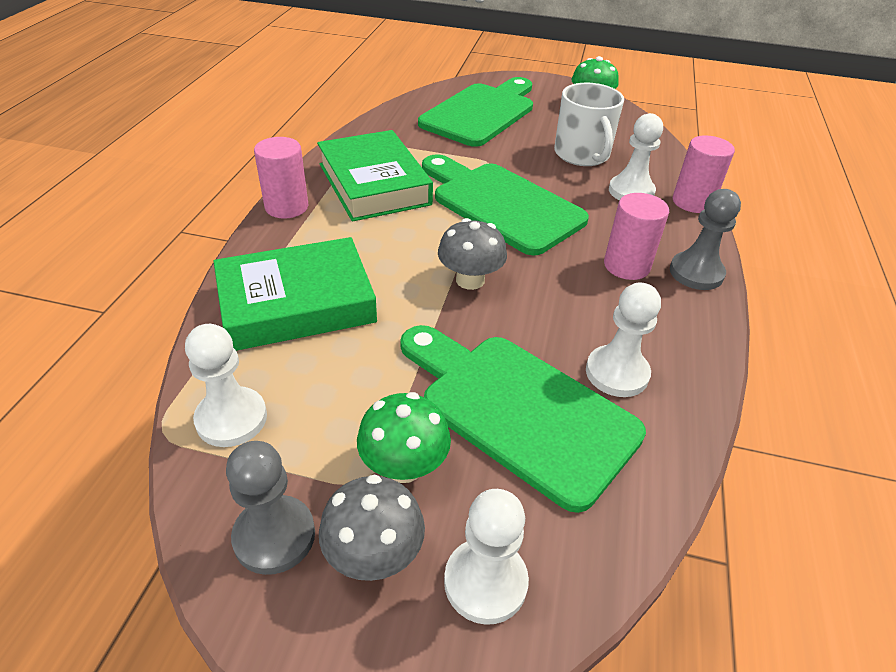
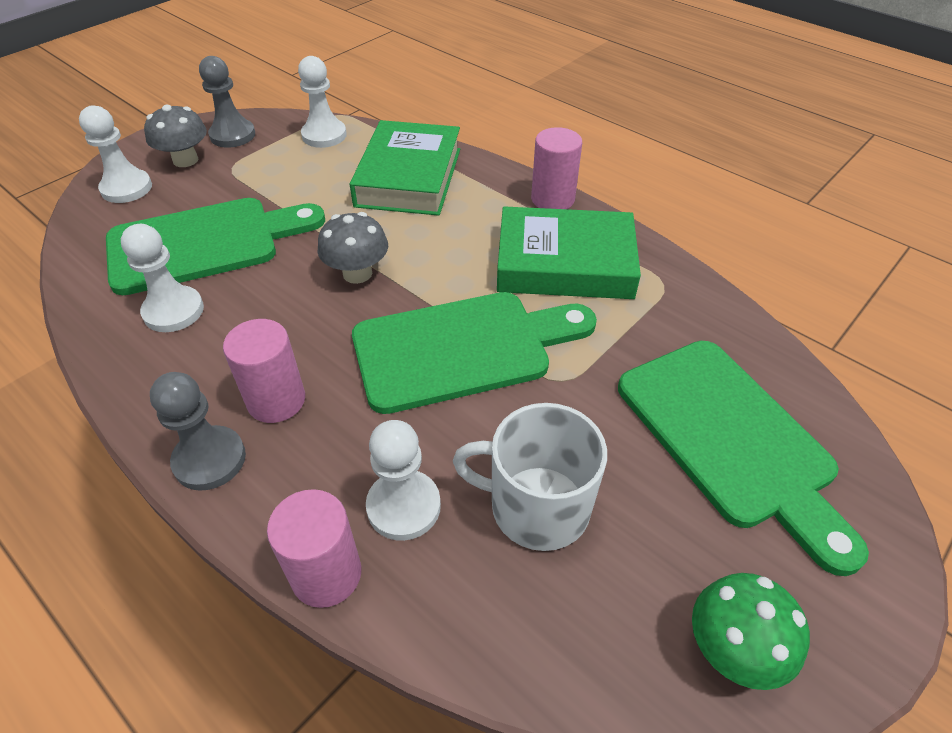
camera: 120 degrees right, 5 degrees up
green mushroom [357,392,451,483] -> none

